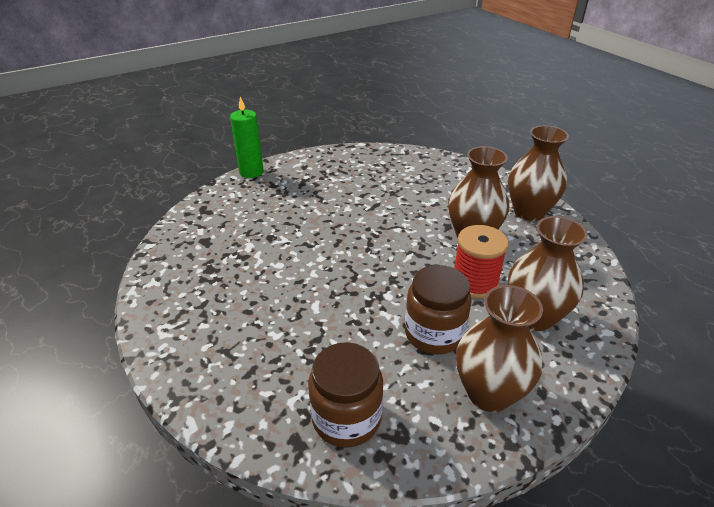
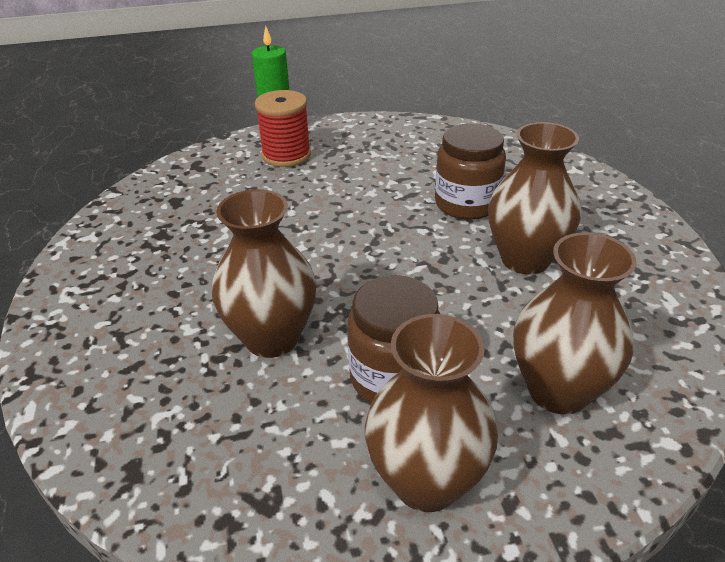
camera: 20 degrees right, 0 degrees up
brown jar [308,342,383,448] -> brown jar moved to [435,123,506,220]
red spool [454,225,509,298] -> red spool moved to [255,90,311,167]
brown vase [508,125,569,221] -> brown vase moved to [212,189,316,358]

